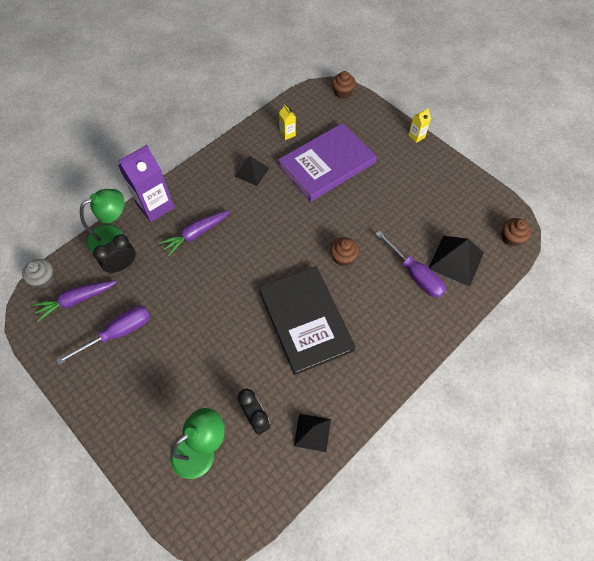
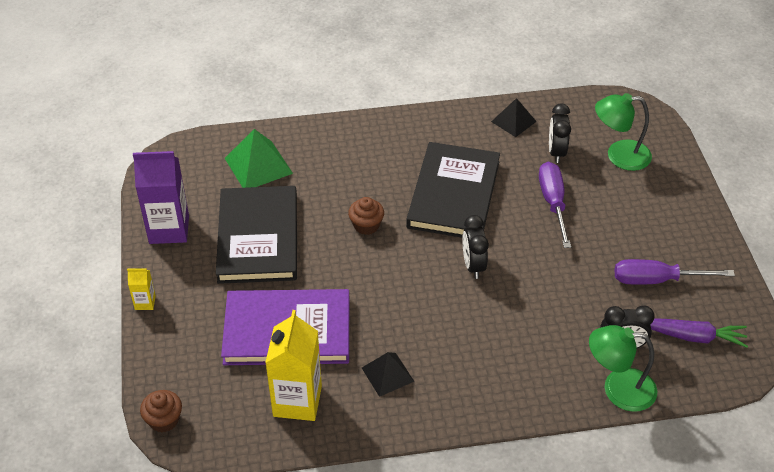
camera: 145 degrees left, 15 degrees down
grey cupcake [22,259,55,288] -> none
purple carton [118,145,175,222] -> purple carton moved to [133,151,189,244]
purple carrot [159,210,230,257] -> none
yellow carton [279,104,296,140] -> yellow carton [265,310,322,421], size x2.14
purple screwdriver [376,231,446,298] -> purple screwdriver moved to [539,162,571,248]
black pyramid [429,236,484,287] -> green pyramid [225,129,293,188]
brown cupcake [501,218,531,246] -> none
none -> black book [216,186,297,284]
none -> black clock [462,215,489,279]

